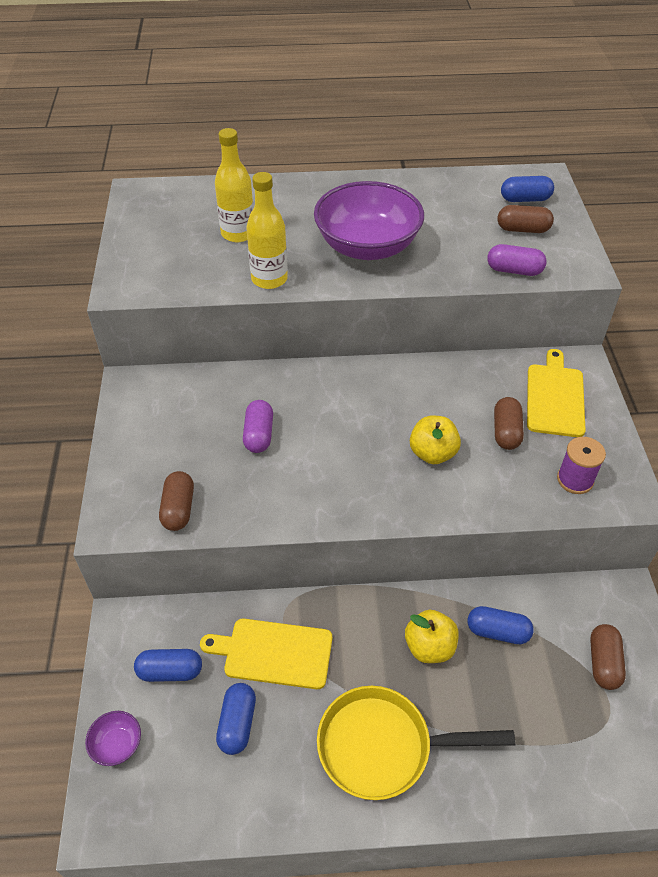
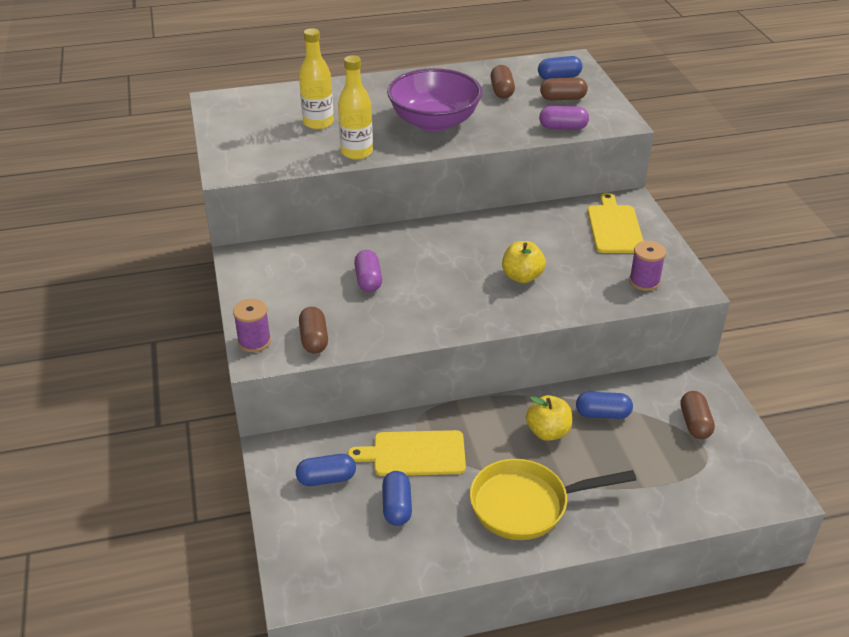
camera: 10 degrees left, 10 degrees down
purple bowl [85,711,141,766] -> none
brown capsule [494,397,524,450] -> brown capsule moved to [490,65,515,99]
none -> purple spool [233,299,271,352]

